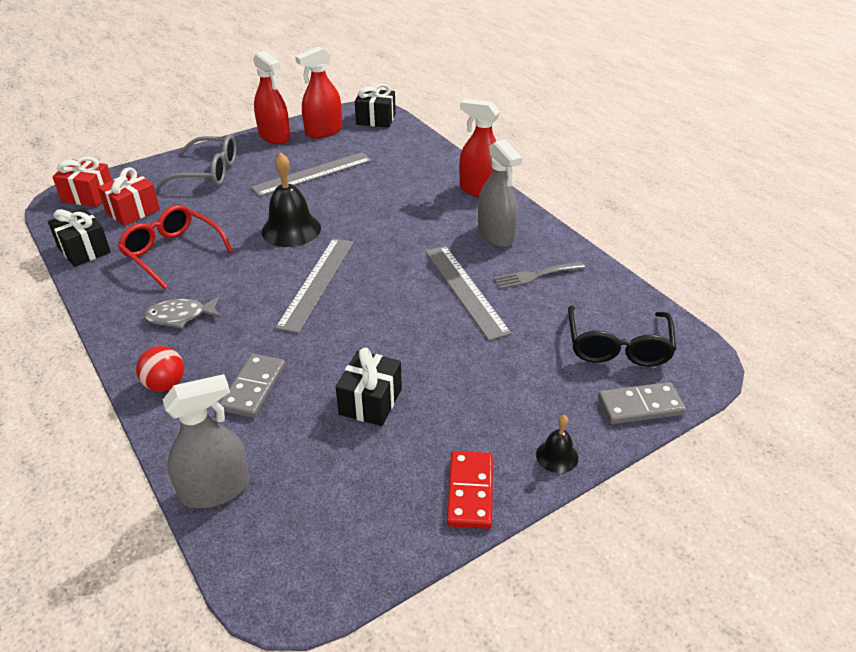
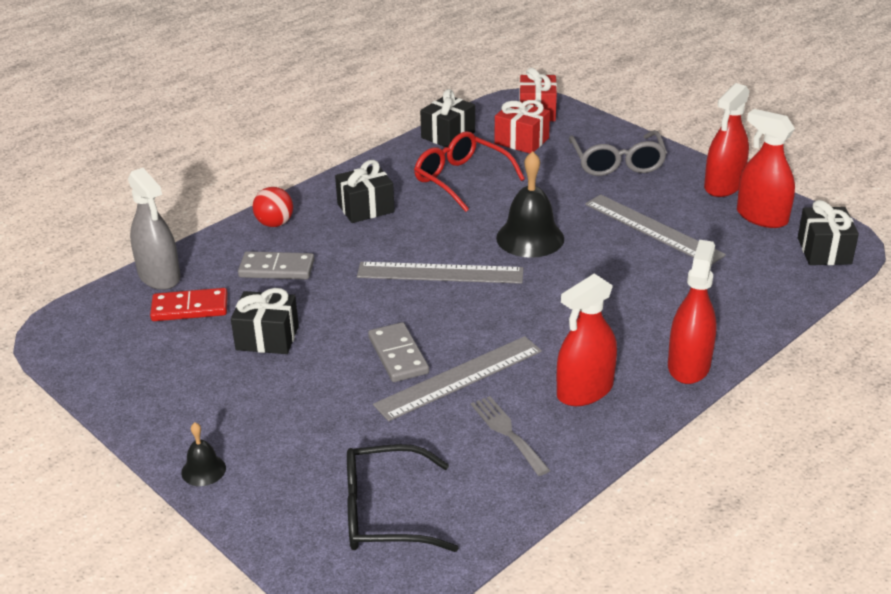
camera: 80 degrees right, 5 degrees down
red glasses [118,205,233,289] -> red glasses turned 75 degrees counterclockwise [414,131,525,212]
grey fish [144,296,220,329] -> black gift [335,160,395,223]
red domino [447,451,493,529] -> red domino moved to [150,288,228,321]
grey spray bottle [478,139,522,247] -> red spray bottle [557,274,617,406]
grey domino [598,382,686,424] -> grey domino moved to [368,322,429,382]

